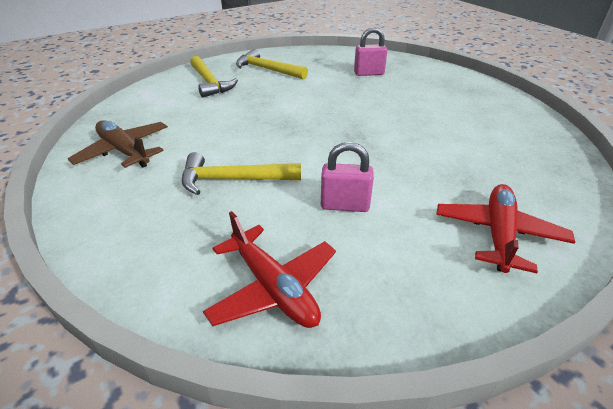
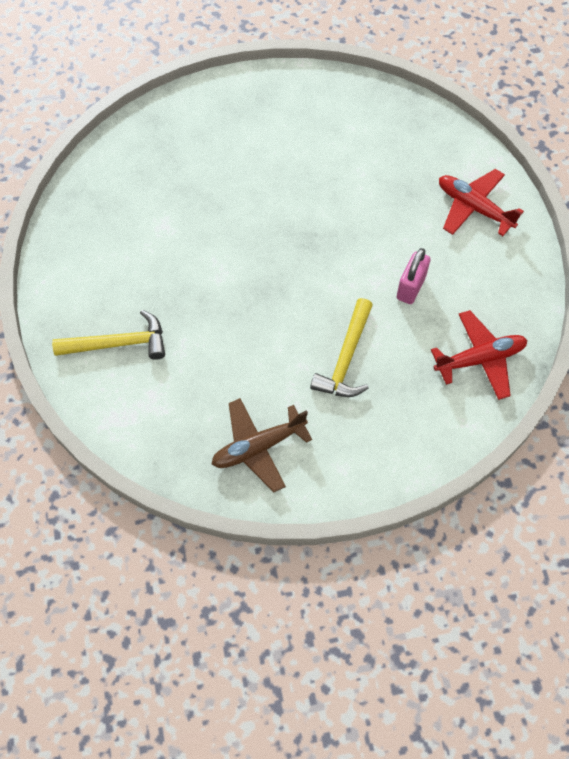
camera: 70 degrees left, 25 degrees up
yellow hammer [236,49,308,80] -> none
pink padlock [354,27,388,76] -> none

